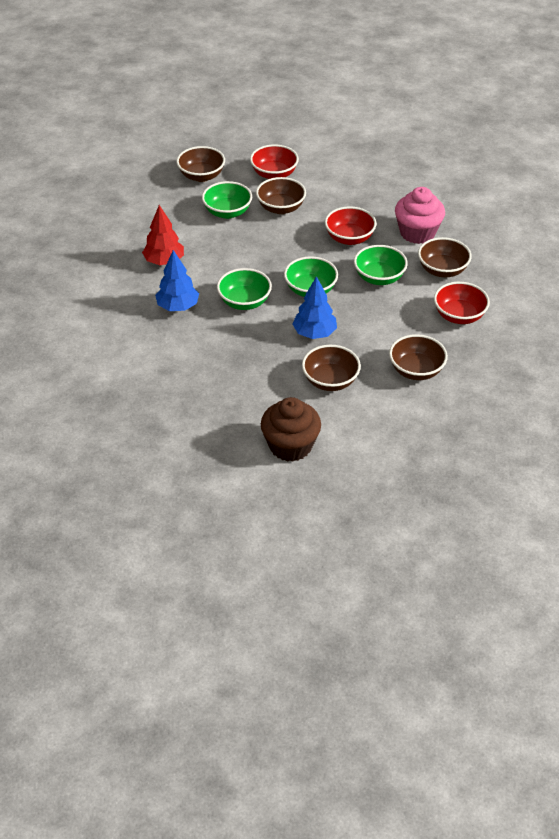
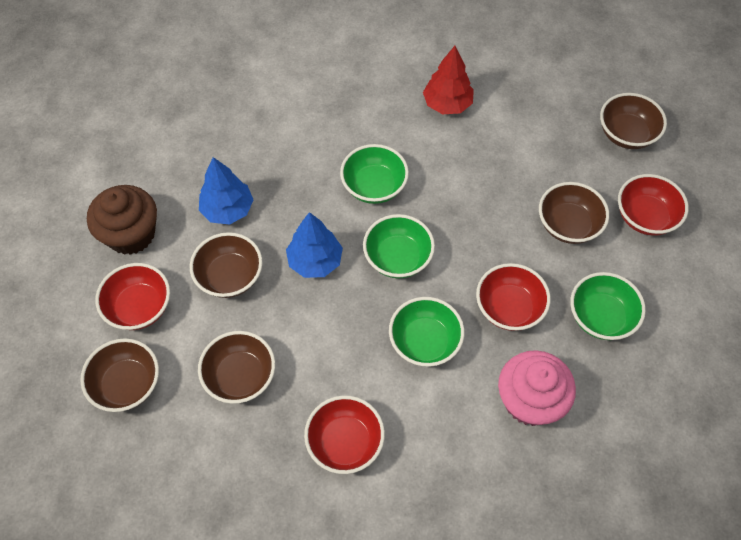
camera: 90 degrees right, 15 degrees up
blue tree [155,250,199,311] -> blue tree moved to [199,157,254,225]
green bowl [202,181,252,219] -> green bowl moved to [570,272,646,340]
brown bowl [418,237,472,277] -> brown bowl moved to [80,338,159,412]
none -> red bowl [95,263,170,330]

